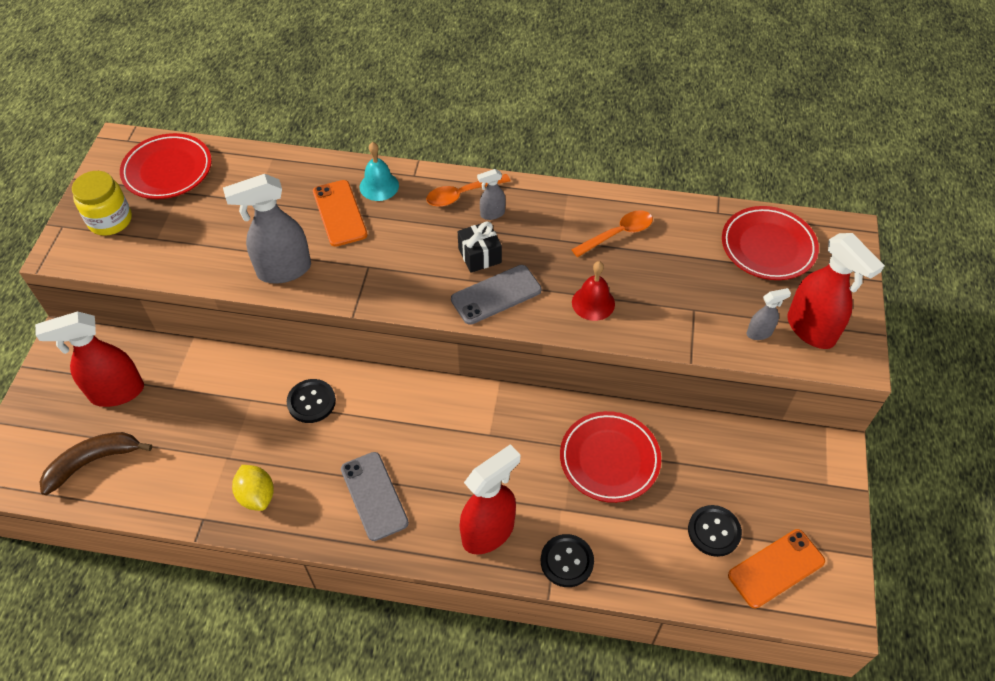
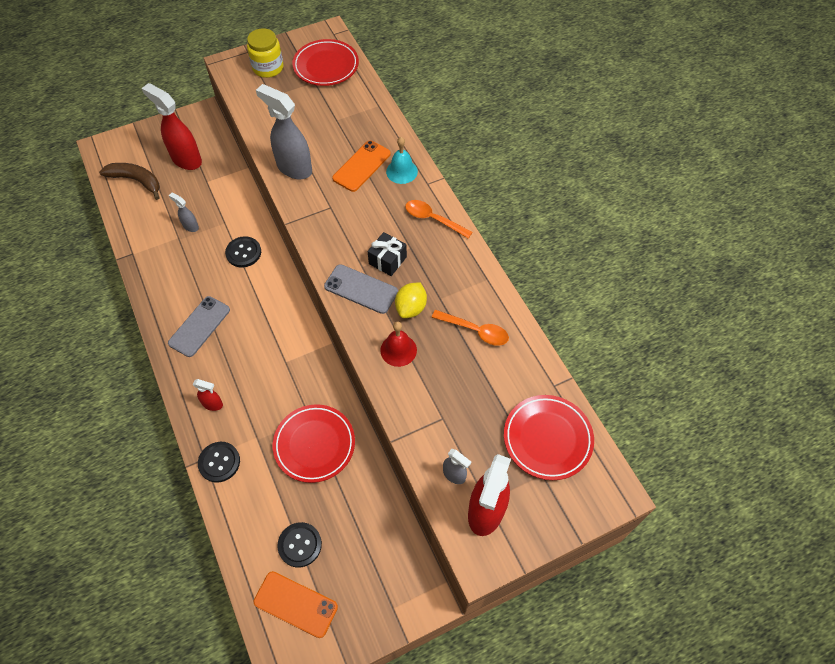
camera: 55 degrees right, 5 degrees up
yellow lemon [232,465,274,511] -> yellow lemon moved to [395,282,427,318]
red spray bottle [460,444,520,555] -> red spray bottle [193,379,223,411], size x0.49
grey spray bottle [477,169,506,220] -> grey spray bottle moved to [169,193,199,232]

